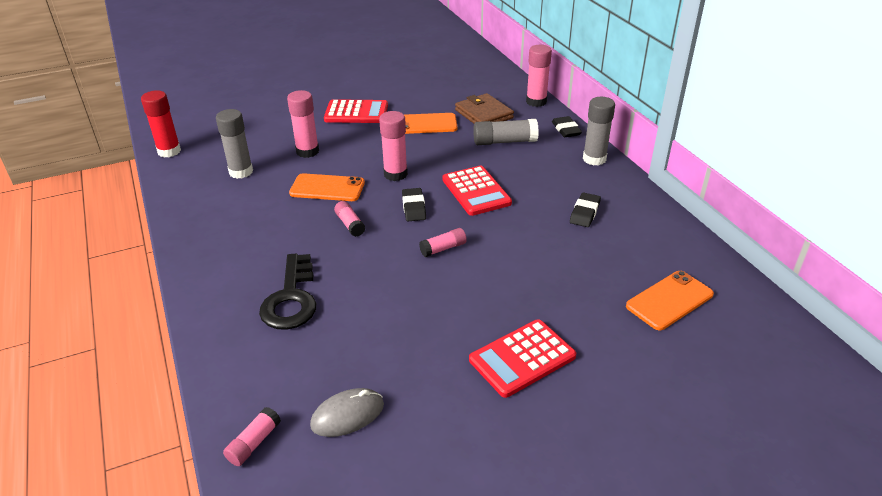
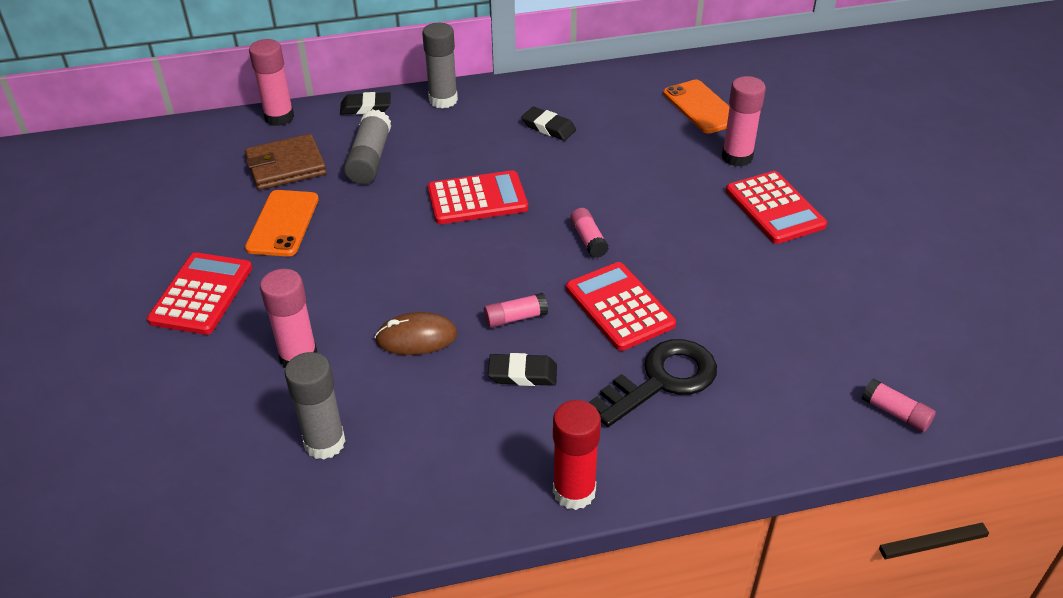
camera: 80 degrees left, 5 degrees up
red glue stick [141,90,181,158] -> red glue stick moved to [553,400,601,510]
black key [259,254,316,330] -> black key turned 45 degrees counterclockwise [588,339,717,427]
orange phone [289,173,365,201] -> brown mouse [374,312,458,355]
grey mouse [310,388,384,437] -> none
pink glue stick [379,111,408,181] -> pink glue stick moved to [722,76,766,167]
black eraser [402,188,426,221] -> black eraser moved to [488,353,557,386]
none -> red calculator [566,262,676,351]

